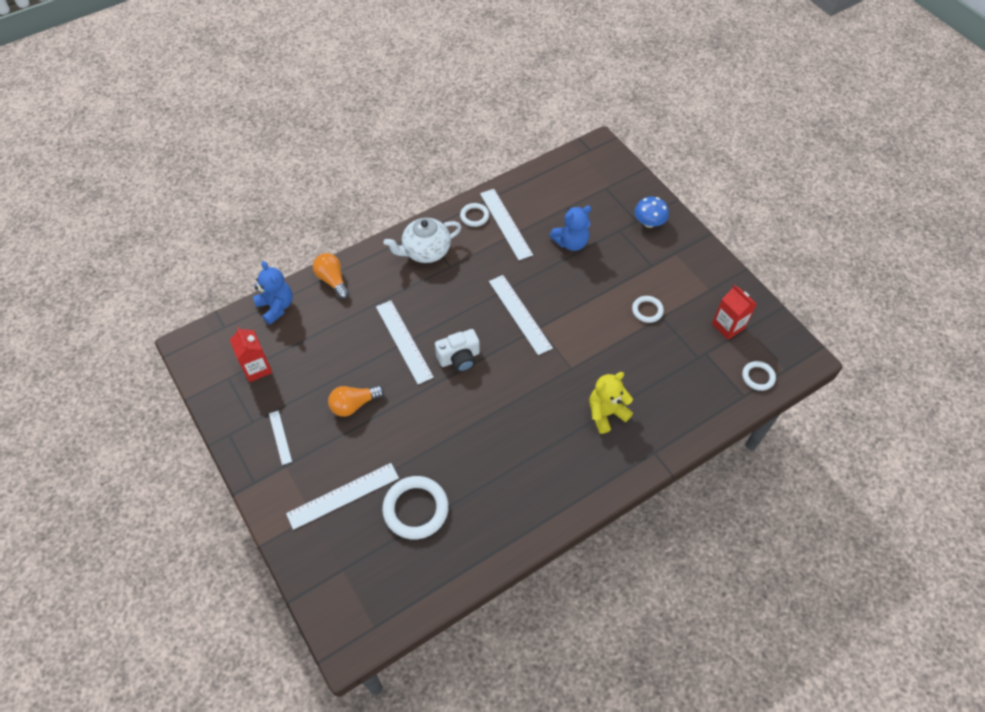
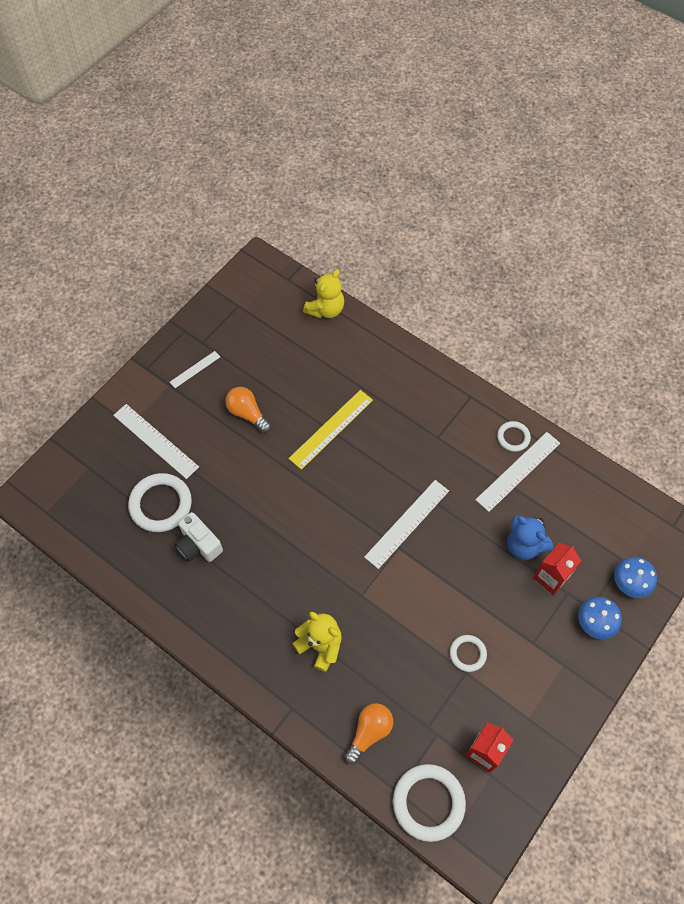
camera: 70 degrees right, 5 degrees up
red carton [230,327,273,382] -> red carton moved to [533,543,581,595]
blue teddy bear [253,261,292,325] -> yellow teddy bear [303,269,344,318]
orange light bulb [313,253,350,299] -> orange light bulb moved to [344,703,393,764]
white ruler [376,300,434,384] -> yellow ruler [289,390,373,470]
white teapot [384,218,461,263] -> none
white camera [435,329,480,372] -> white camera moved to [175,512,223,562]
white ring [742,361,776,391] -> white ring [393,764,466,842], size x1.82
none -> blue mushroom [614,557,657,598]

